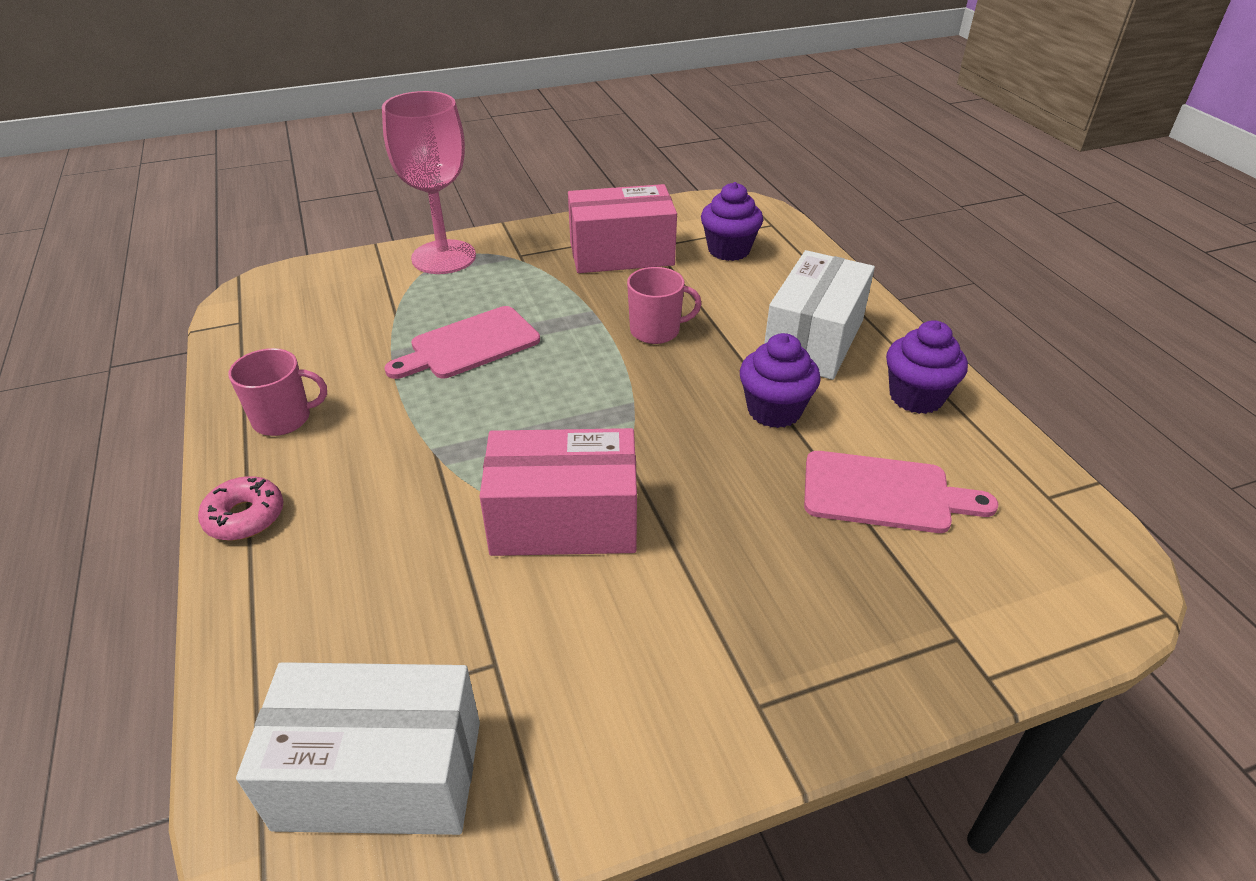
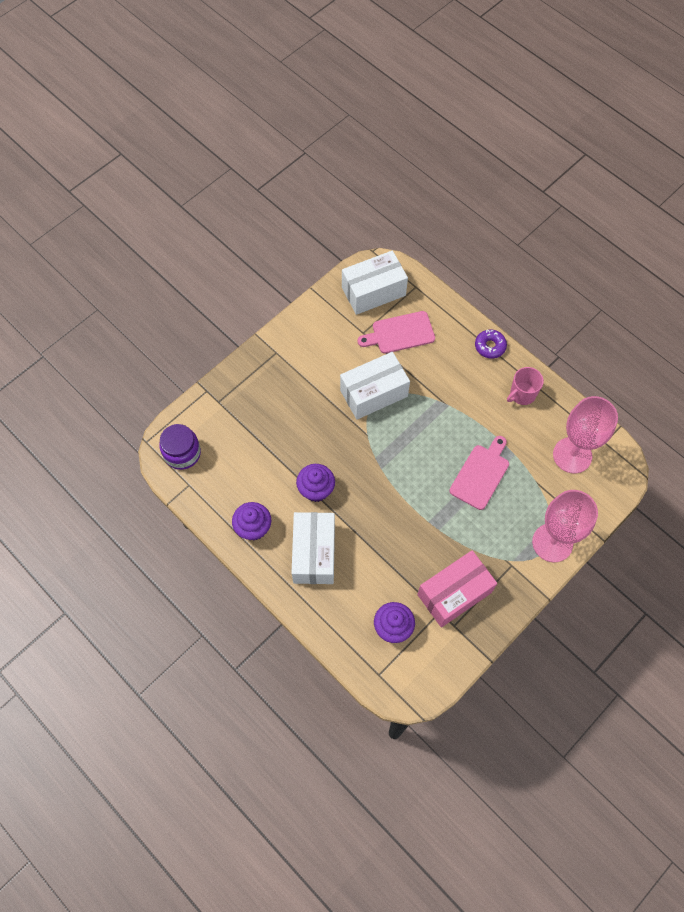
camera: 155 degrees right, 25 degrees up
pink donut [198,476,283,540] -> purple donut [475,330,507,359]
pink box [479,428,637,556] -> white box [340,352,410,420]
pink mug [627,267,701,344] -> none
pink cutting board [804,451,998,533] -> pink cutting board moved to [358,311,435,354]
none -> purple jar [159,424,201,470]
none -> pink goblet [553,396,618,473]

